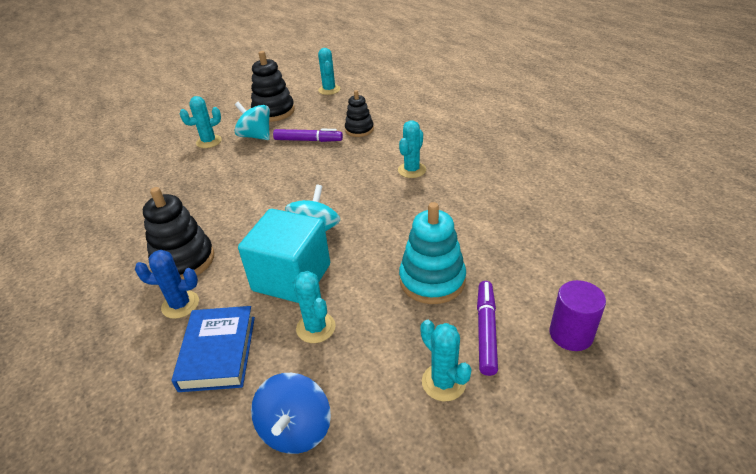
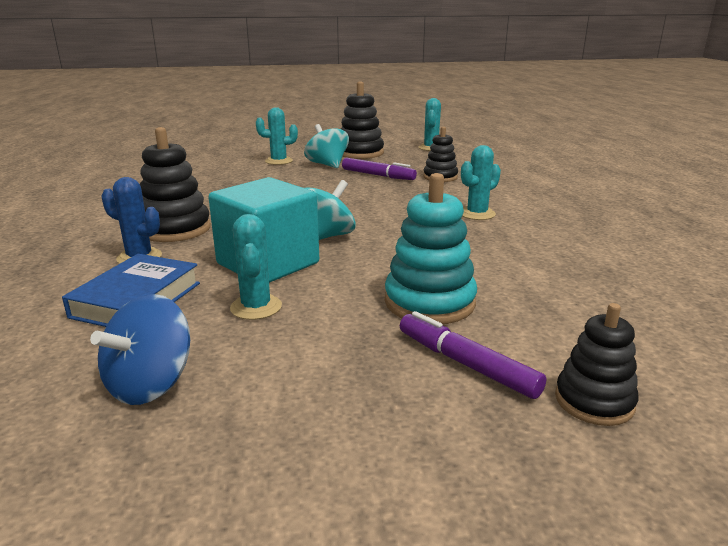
camera: 20 degrees right, 15 degrees down
turquoise cactus [420,320,472,401] -> none
purple marker [477,281,498,376] -> purple marker turned 75 degrees counterclockwise [400,311,546,399]
purple cylinder [549,280,606,351] -> black stacking toy [555,303,638,426]

